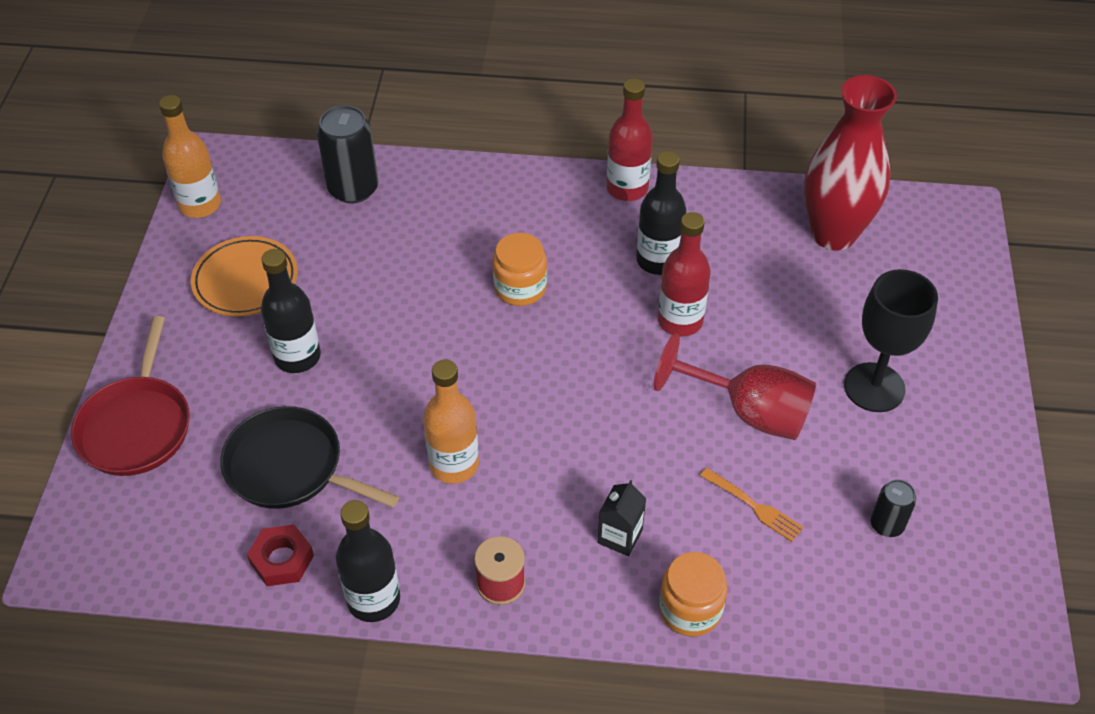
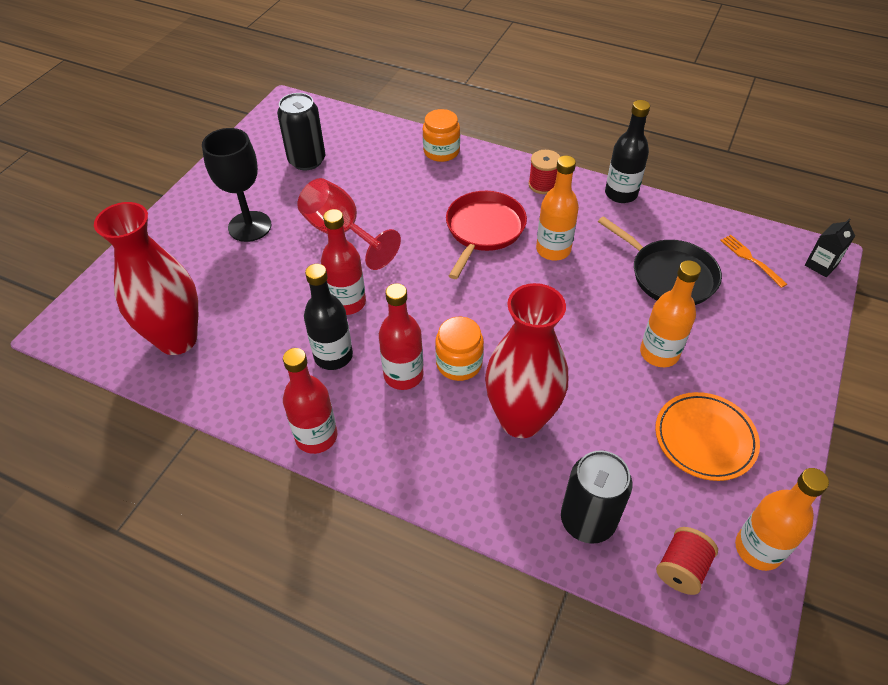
camera: 160 degrees left, 0 degrees up
red pan [71,316,190,476] -> red pan moved to [446,191,527,279]
red nut [247,525,314,586] -> none
black bottle [261,249,321,373] -> orange bottle [640,260,701,367]
black carton [598,480,646,556] -> black carton moved to [805,218,855,277]
orange fork [700,468,804,542] -> orange fork moved to [720,235,787,288]
black can [871,479,916,537] -> black can [277,93,325,170], size x1.81
none -> red bottle [379,283,424,390]
none -> red vase [485,283,568,438]
none -> red spool [656,527,718,595]

